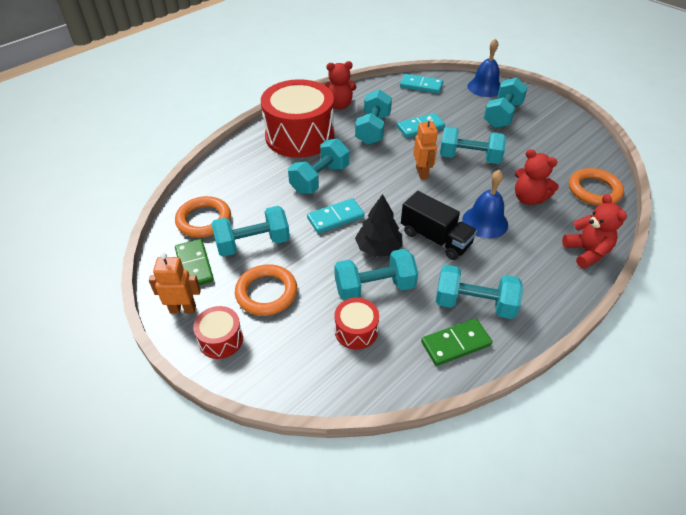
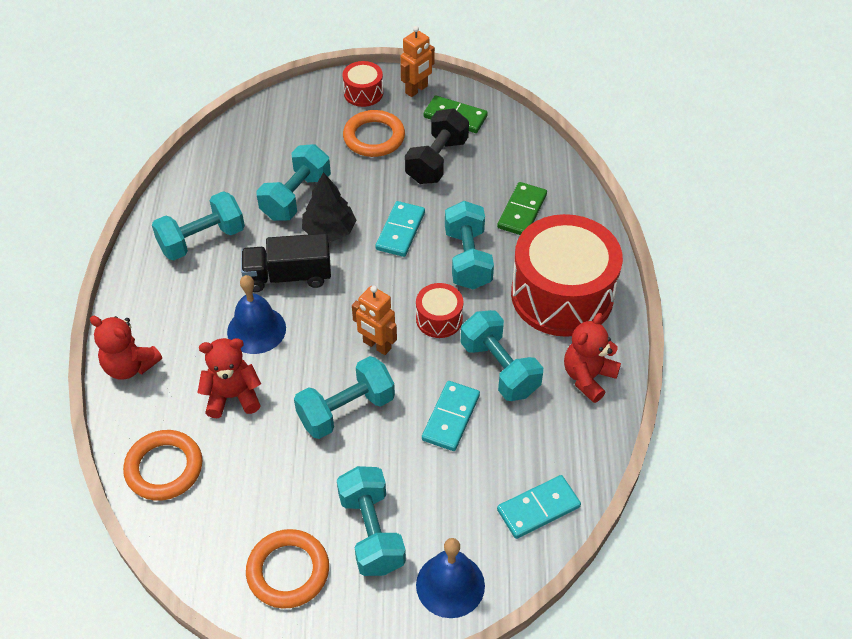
camera: 135 degrees right, 5 degrees up
orange ring [175,196,231,238] -> orange ring moved to [246,529,329,609]
turquoise dumbbell [211,206,290,257] -> black dumbbell [405,109,469,184]
red drum [334,298,379,350] -> red drum moved to [416,283,463,338]
green domino [421,318,492,366] -> green domino moved to [497,182,547,235]

